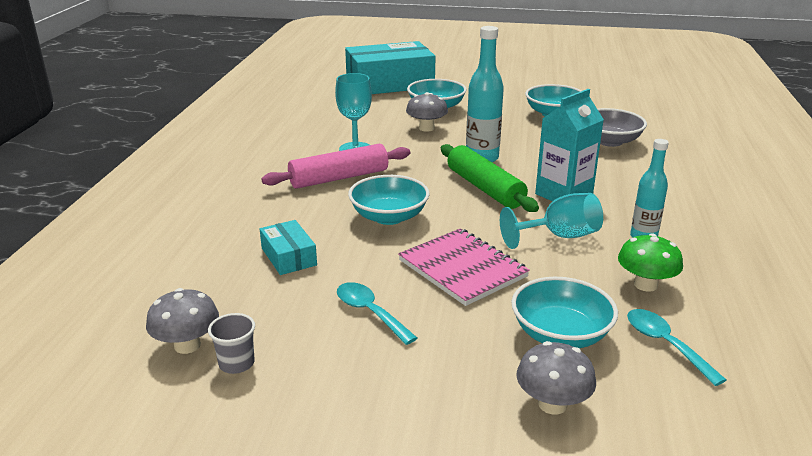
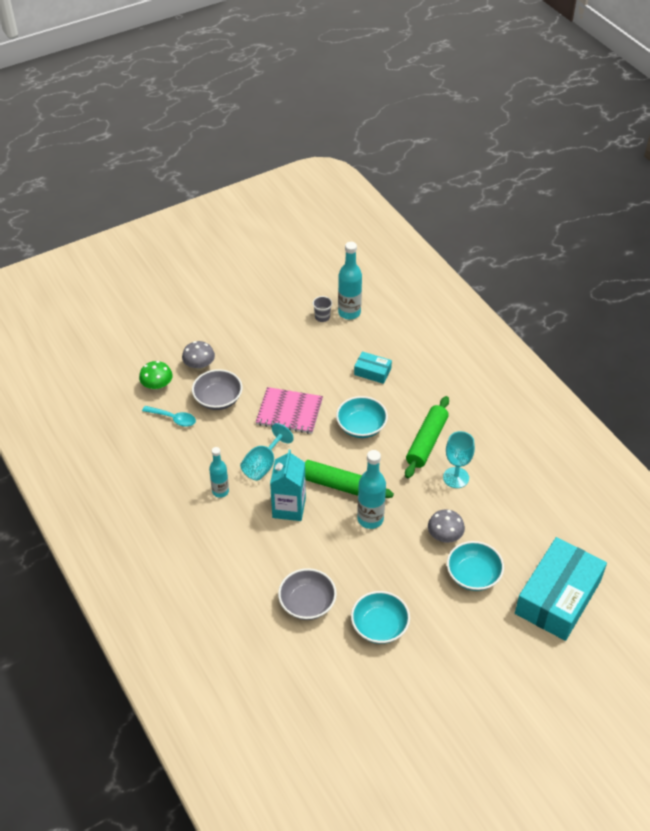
camera: 140 degrees right, 20 degrees up
grey mushroom [146,288,219,354] -> turquoise bottle [338,242,362,319]
pink rolling pin [261,144,410,189] -> green rolling pin [405,396,449,478]
turquoise spoon [337,282,417,345] -> none
turquoise bowl [511,277,618,348] -> grey bowl [192,369,242,410]
green mushroom [618,233,683,292] -> green mushroom moved to [139,361,173,391]

